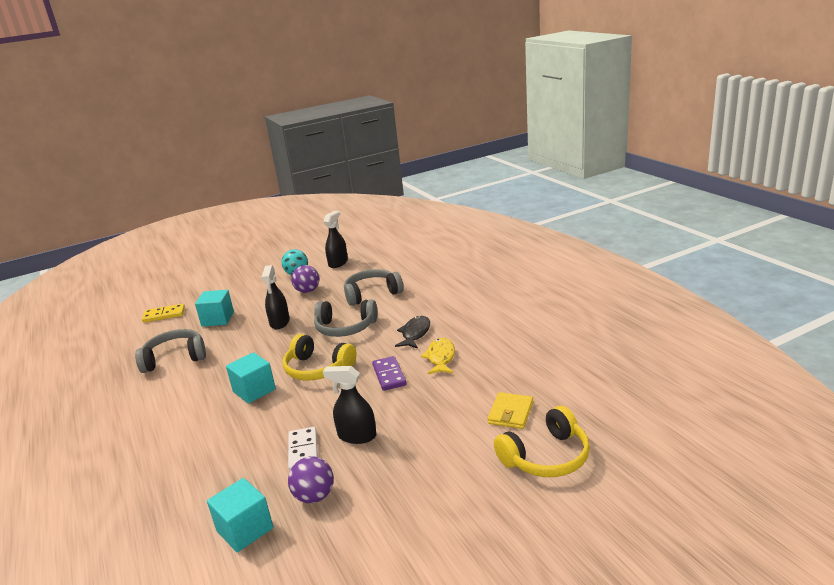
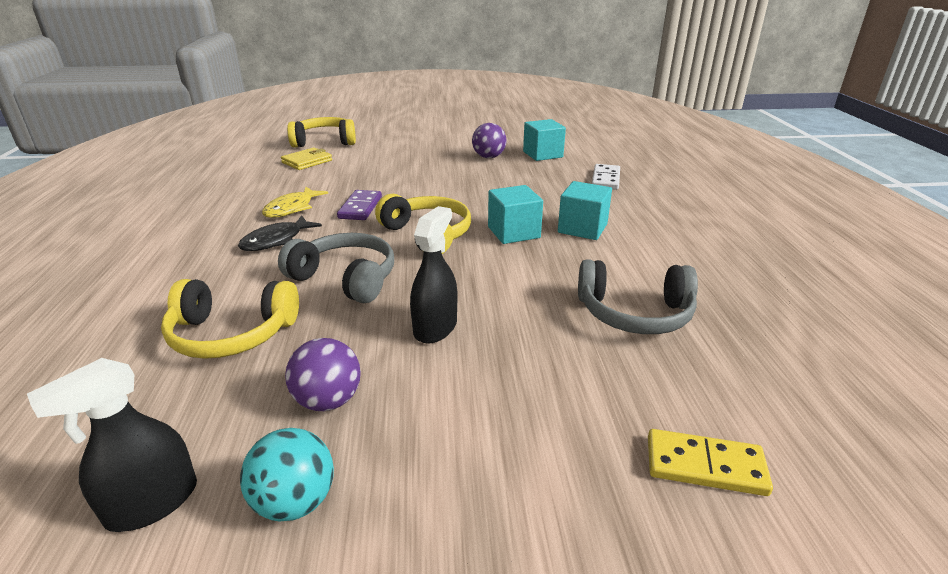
camera: 160 degrees left, 5 degrees up
turquoise cube [195,290,234,327] -> turquoise cube moved to [558,181,612,240]
white domino [288,427,318,471] -> white domino moved to [592,164,620,190]
black spray bottle [323,366,376,444] -> none
grey headphones [344,269,404,306] -> yellow headphones [161,279,299,359]

